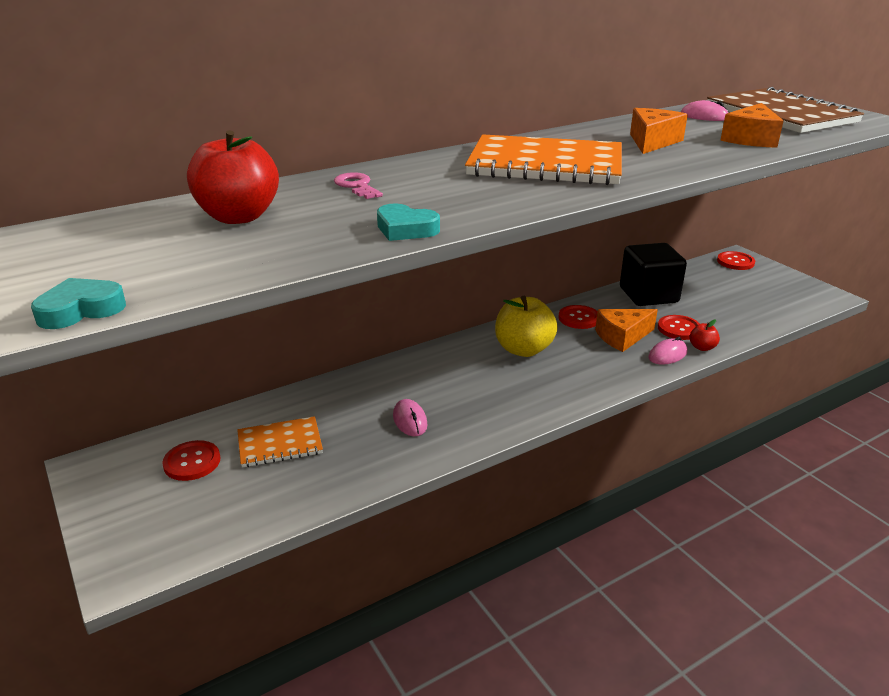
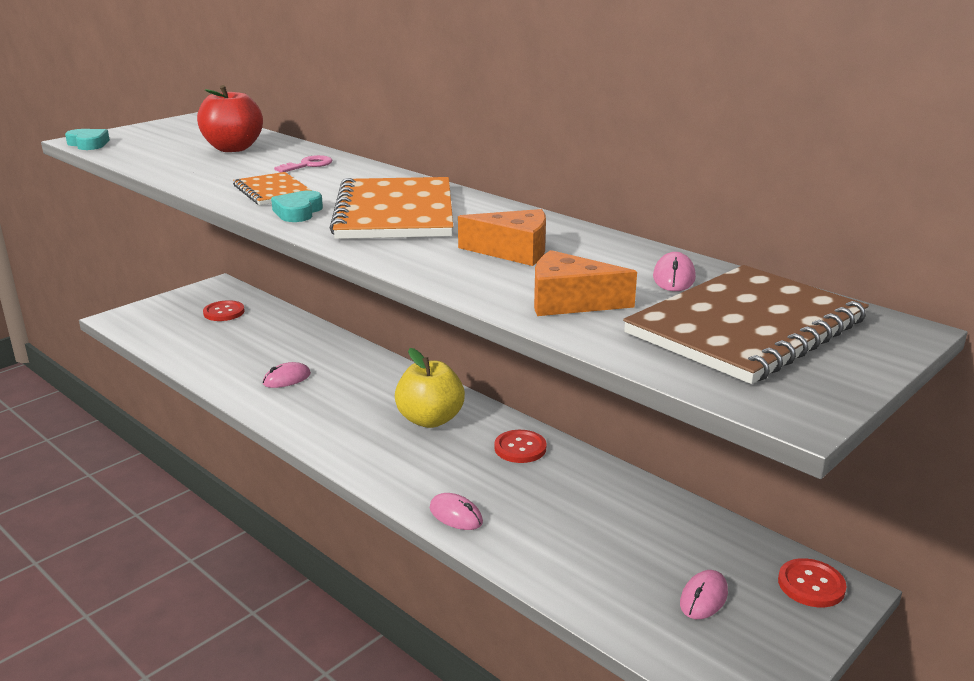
camera: 75 degrees right, 5 degrees down
orange notebook [237,416,323,467] -> orange notebook moved to [233,172,312,205]
turquoise heart [377,204,440,241] -> turquoise heart moved to [271,190,323,222]
orange cheese [595,309,658,352] -> none
black cube [620,243,687,306] -> none
red button [658,315,700,340] -> none
red apple [690,319,720,351] -> none
none -> pink mouse [680,570,728,619]

